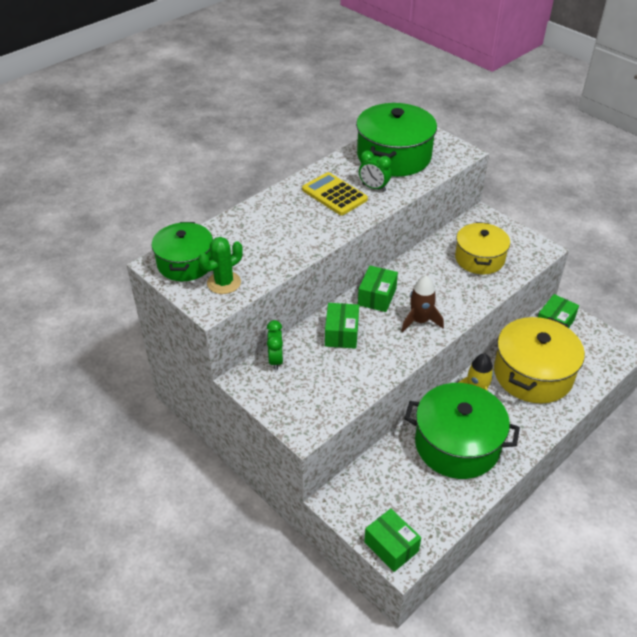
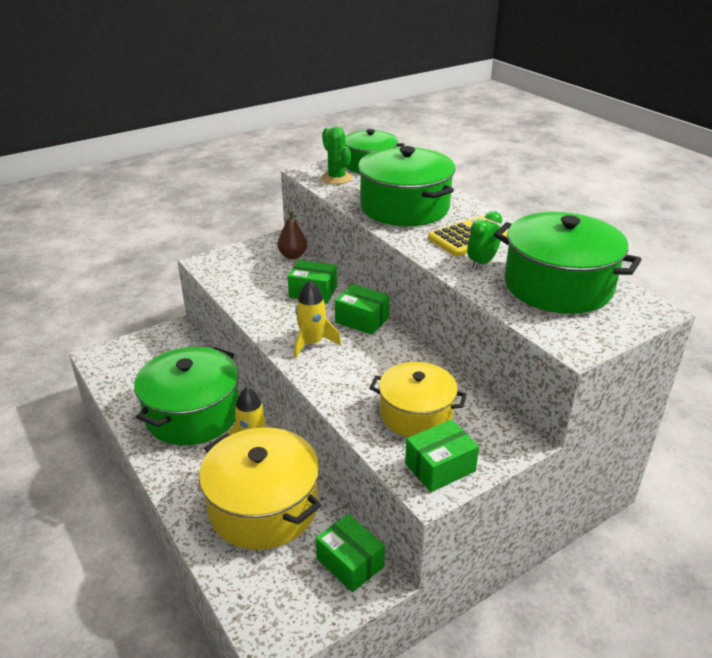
camera: 100 degrees right, 10 degrees down
green clock [267,320,283,370] -> brown pear [277,211,307,259]
green box [364,508,421,572] -> green box moved to [405,419,479,492]
brown rocket [401,275,444,332] -> yellow rocket [294,280,341,358]
none -> green pot [358,146,455,226]

